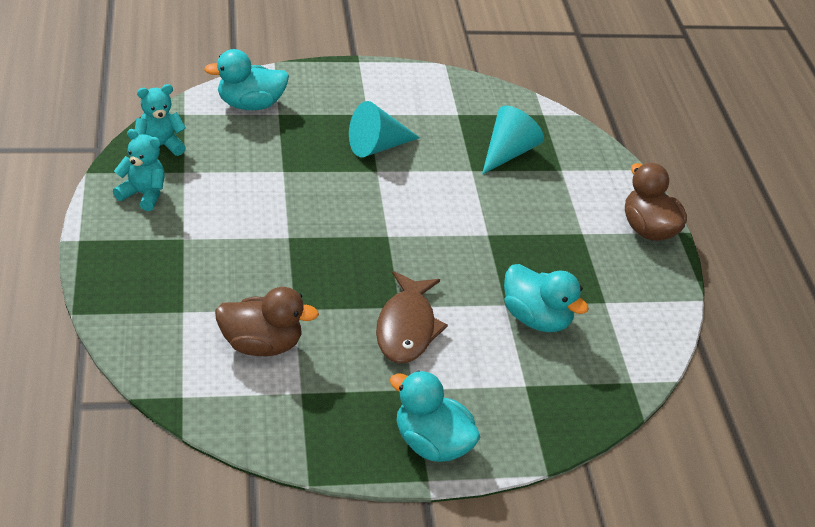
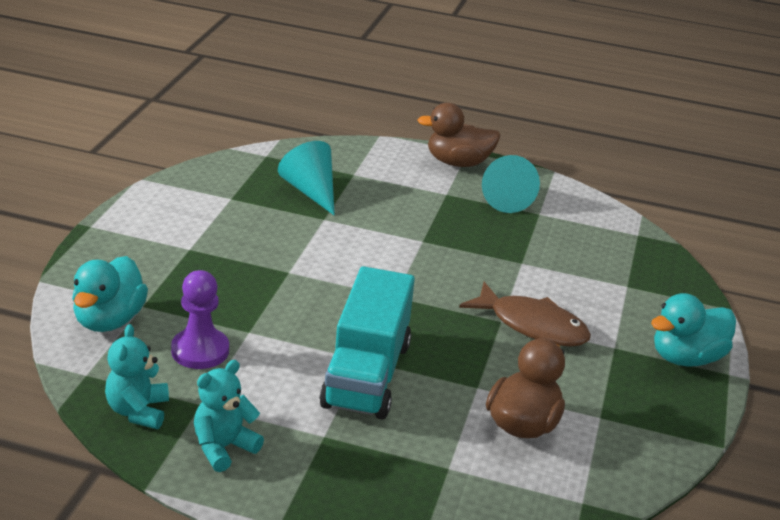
camera: 65 degrees left, 10 degrees down
turquoise cone [349,101,420,157] -> turquoise cone moved to [482,155,540,213]
turquoise duck [504,264,589,332] -> none
none -> purple pawn [171,270,229,369]
none -> turquoise truck [320,266,415,419]

